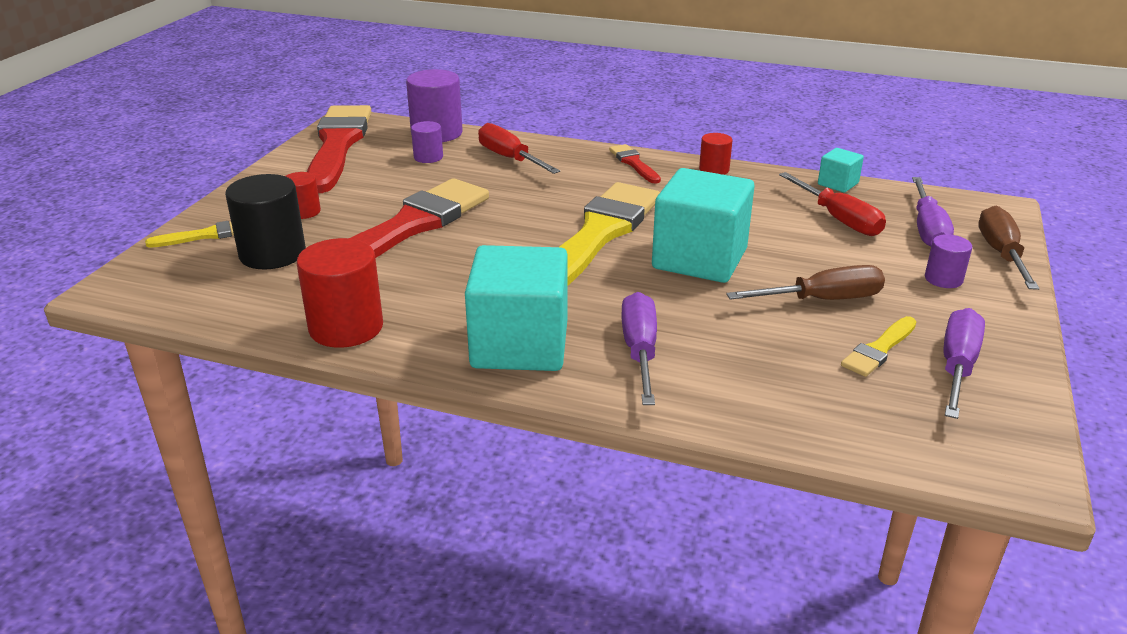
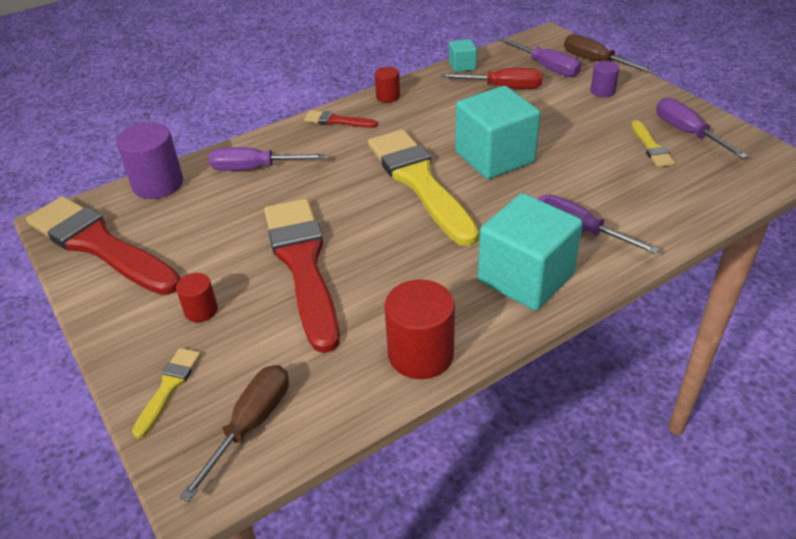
camera: 50 degrees left, 10 degrees up
black cylinder [225,174,306,269] -> none
purple cylinder [411,121,443,163] -> none
red screwdriver [478,123,560,174] -> purple screwdriver [209,147,325,171]
brown screwdriver [726,265,885,300] -> brown screwdriver moved to [179,365,289,502]

